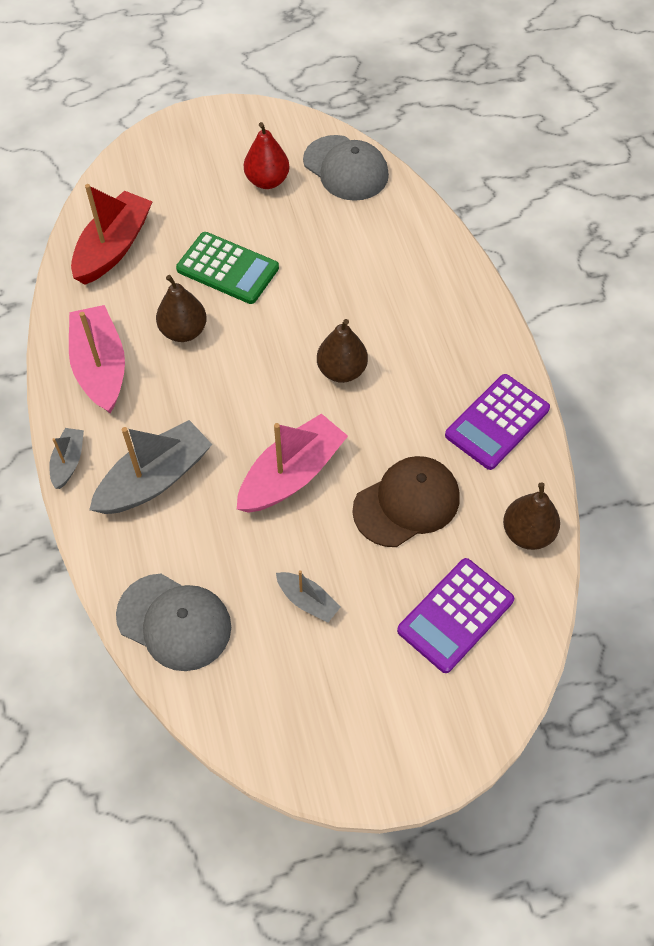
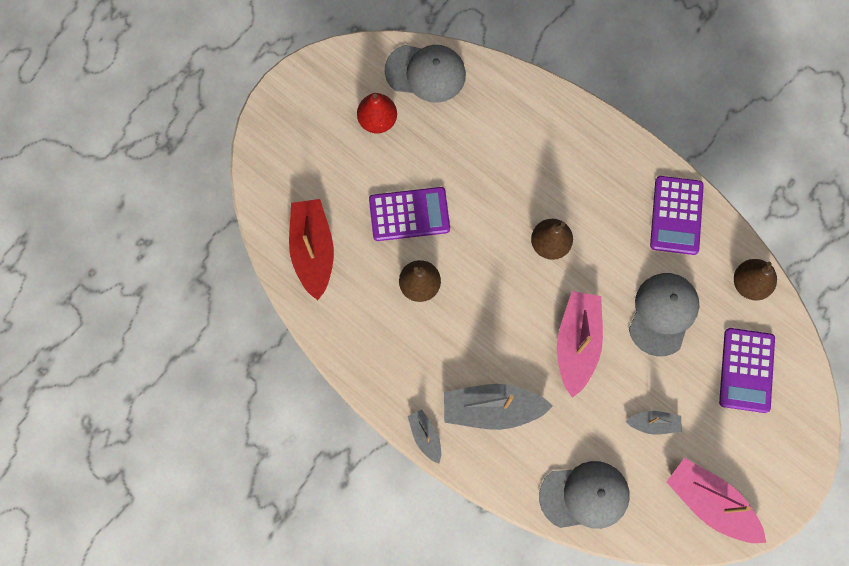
camera: 35 degrees left, 15 degrees up
pink boat [69,305,125,414] -> pink boat moved to [666,458,766,543]
grey boat [89,420,212,514] -> grey boat turned 105 degrees counterclockwise [444,384,553,430]
green calculator [176,232,279,304] -> purple calculator [369,187,450,241]
brown cap [352,456,460,547] -> grey cap [629,273,699,356]

